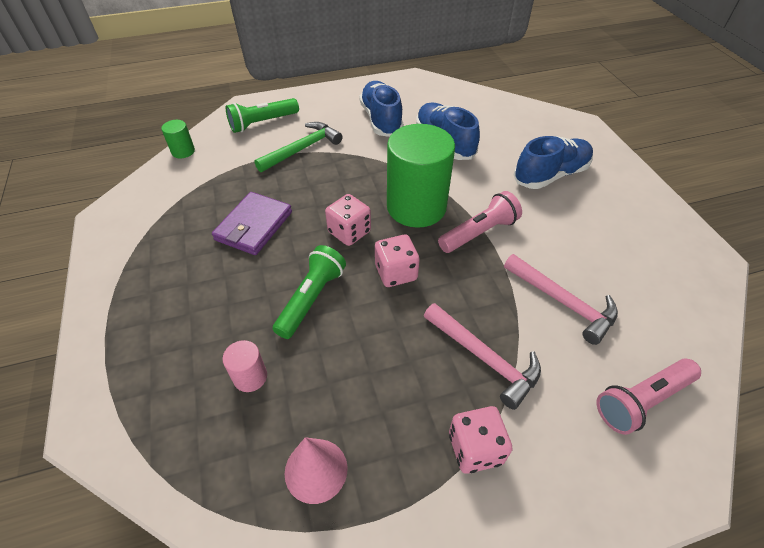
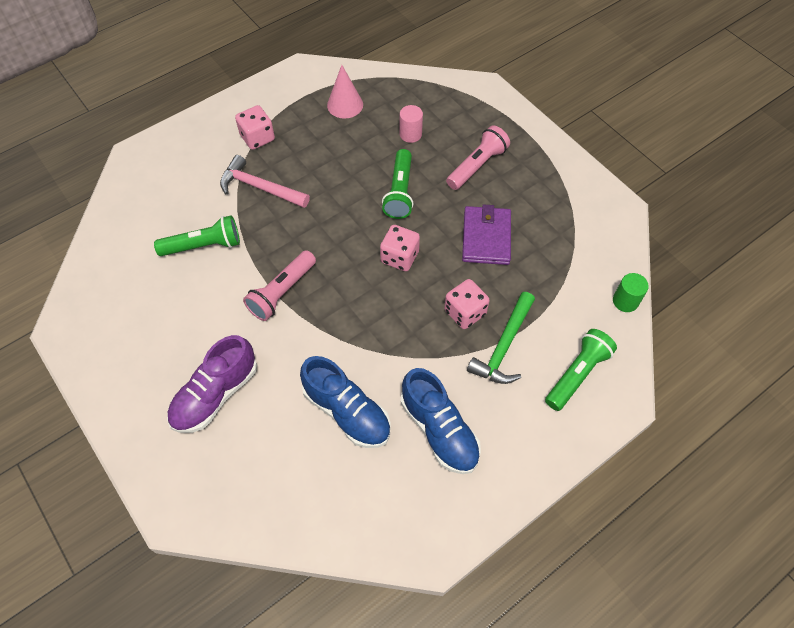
camera: 160 degrees right, 10 degrees up
pink dice [375,234,420,287] -> pink dice moved to [444,279,490,329]
green cylinder [387,124,455,228] -> none
pink hammer [504,254,618,345] -> green flashlight [154,215,240,256]
blue shoe [513,136,593,189] -> purple shoe [167,335,257,433]
pink flashlight [596,359,701,435] -> pink flashlight moved to [446,125,510,190]

